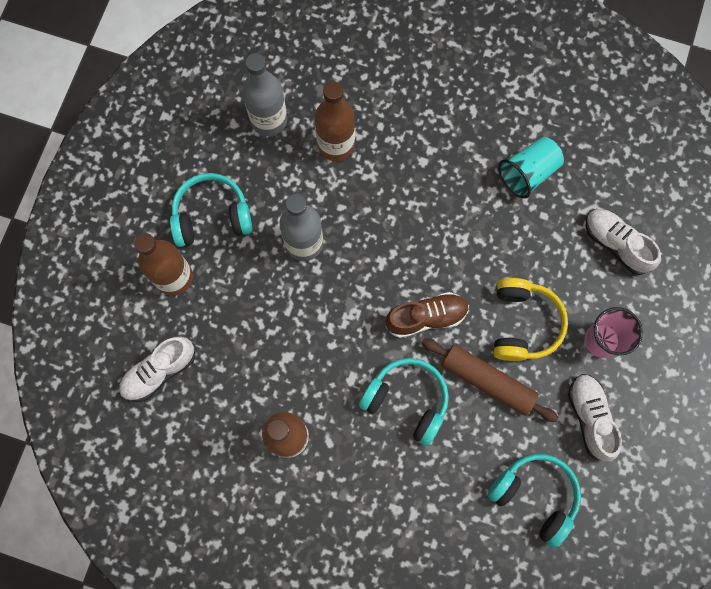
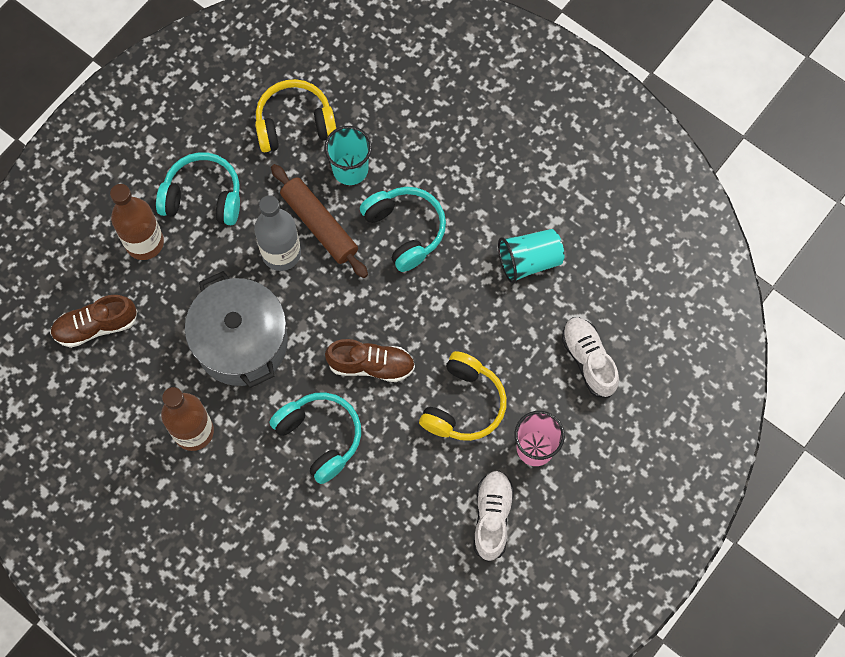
camera: 20 degrees right, 5 degrees down
white shoe [119,336,196,402] -> brown shoe [50,295,137,348]
grey bottle [242,53,287,136] -> yellow headphones [255,79,336,152]
brown bottle [315,81,355,161] -> turquoise cup [324,126,372,185]
brown rolling pin [422,338,559,422] -> brown rolling pin moved to [271,164,368,278]
turquoise headphones [488,454,581,548] -> turquoise headphones moved to [360,187,446,272]
none -> grey pot [185,271,288,388]

